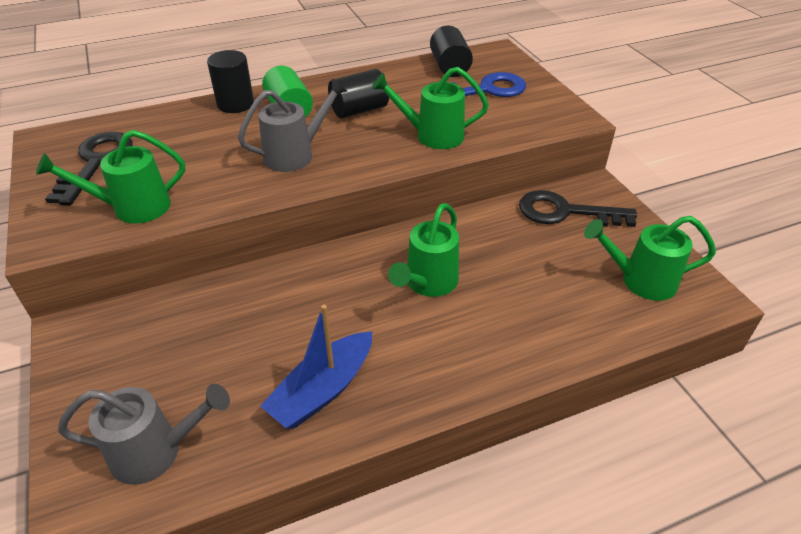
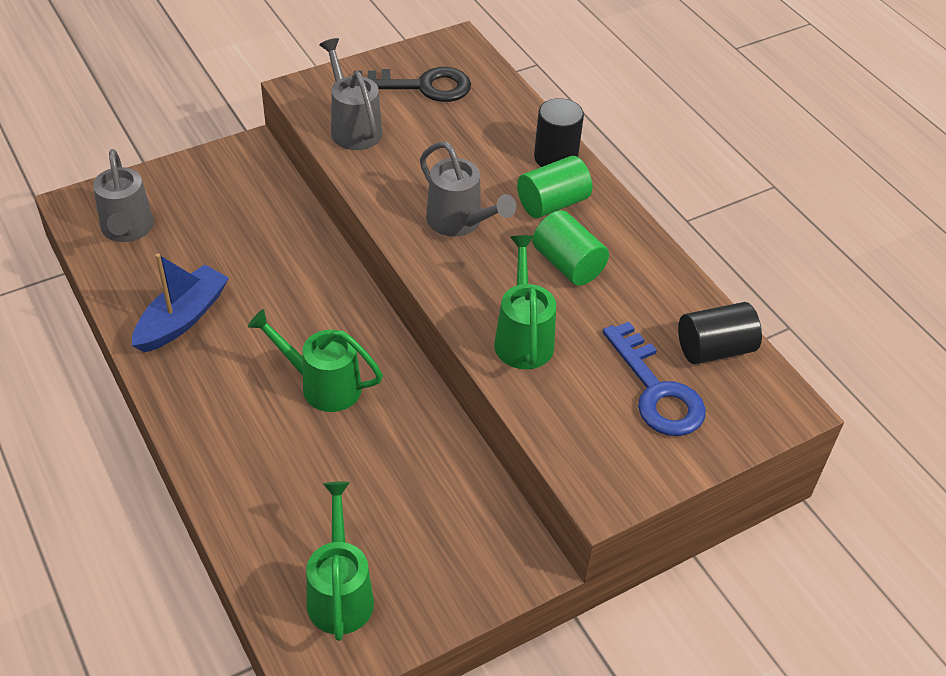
camera: 80 degrees right, 5 degrees up
green watering can [36,130,185,223] -> grey watering can [319,38,383,150]
blue boat [260,305,372,428] -> blue boat turned 90 degrees clockwise [132,254,229,353]
black cylinder [328,69,389,119] -> green cylinder [532,210,609,286]
black key [519,190,637,227] -> none

